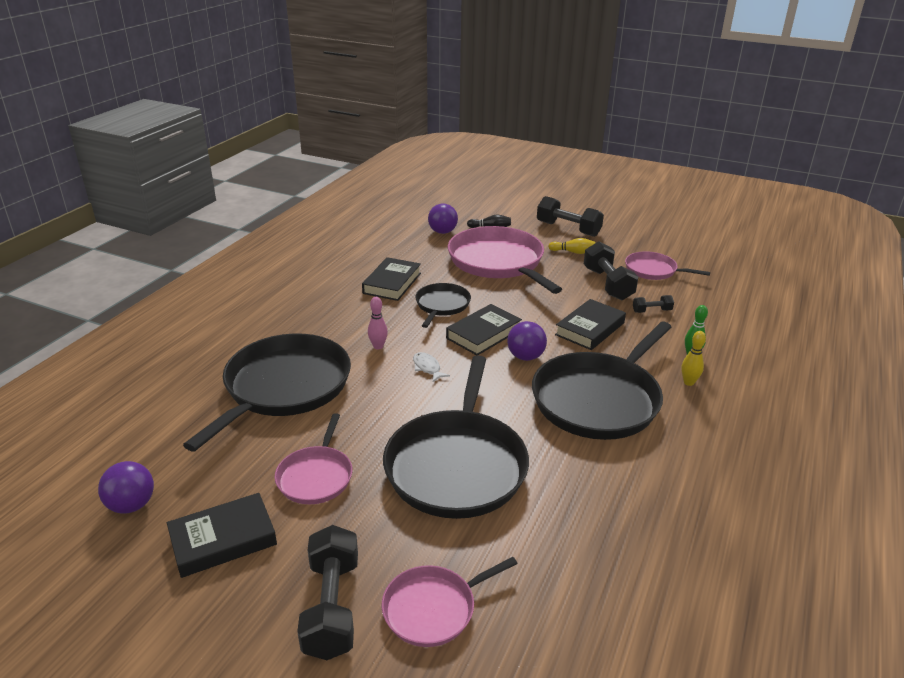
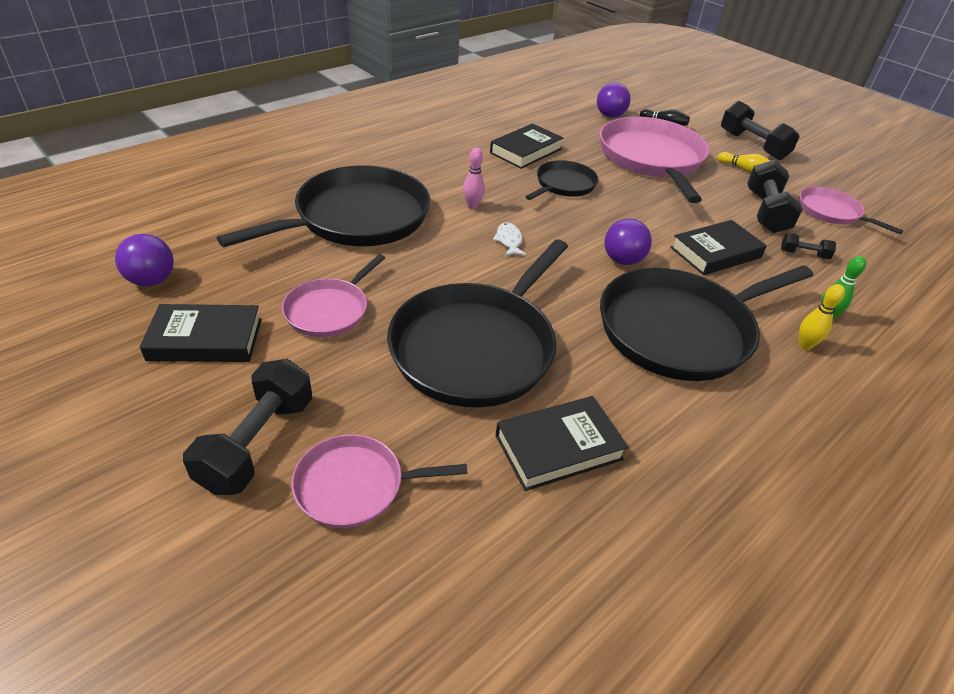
camera: 20 degrees right, 10 degrees up
black book [446,304,522,355] -> black book moved to [495,396,628,491]

